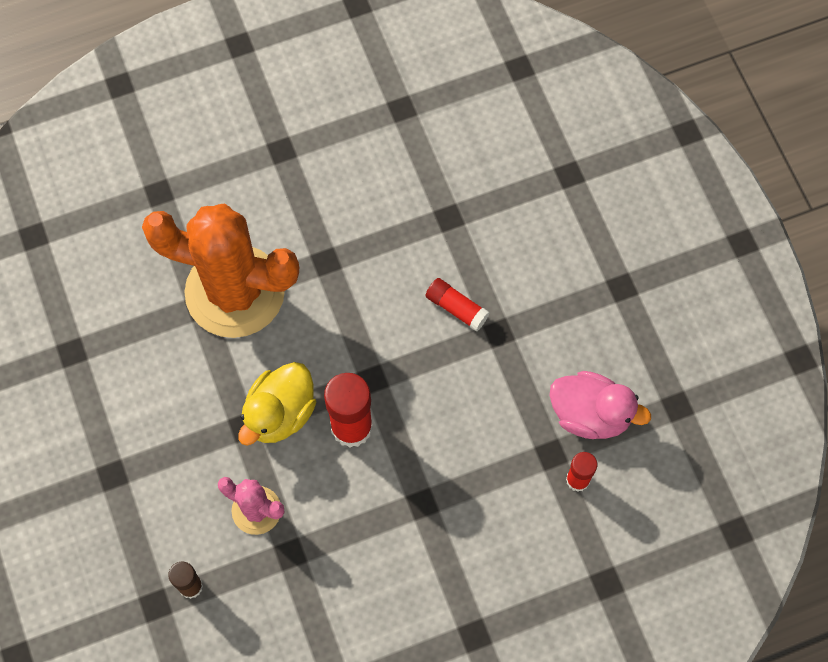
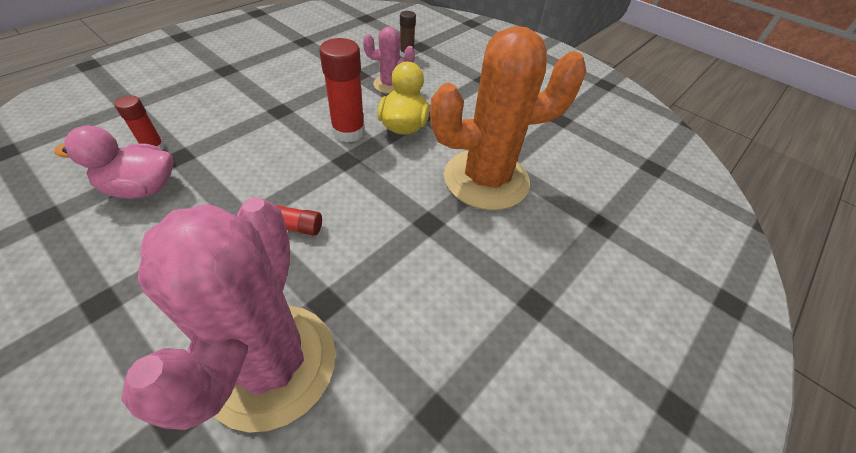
camera: 150 degrees right, 20 degrees down
none -> pink cactus [121,197,336,433]

